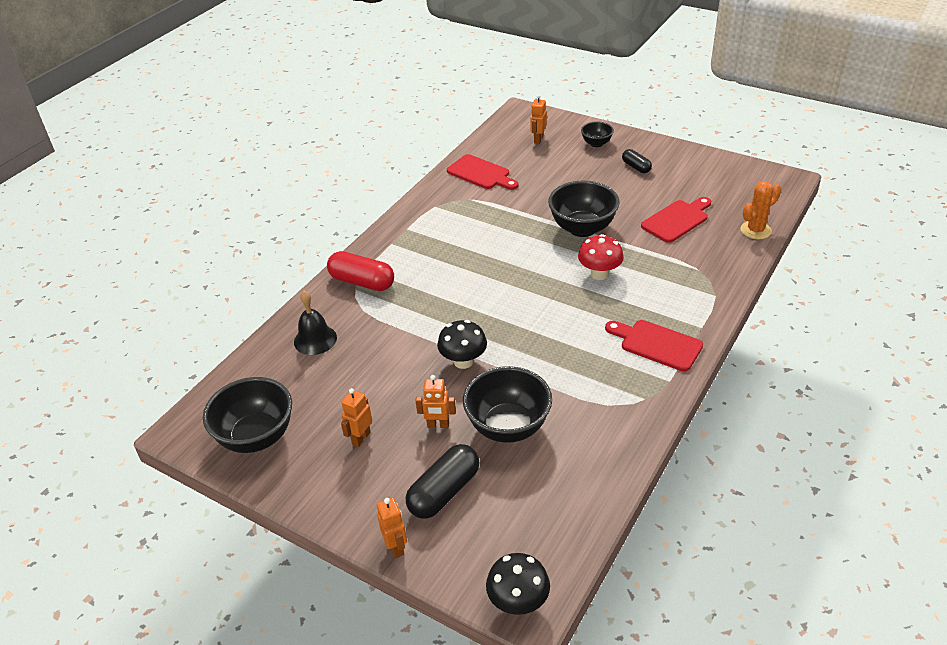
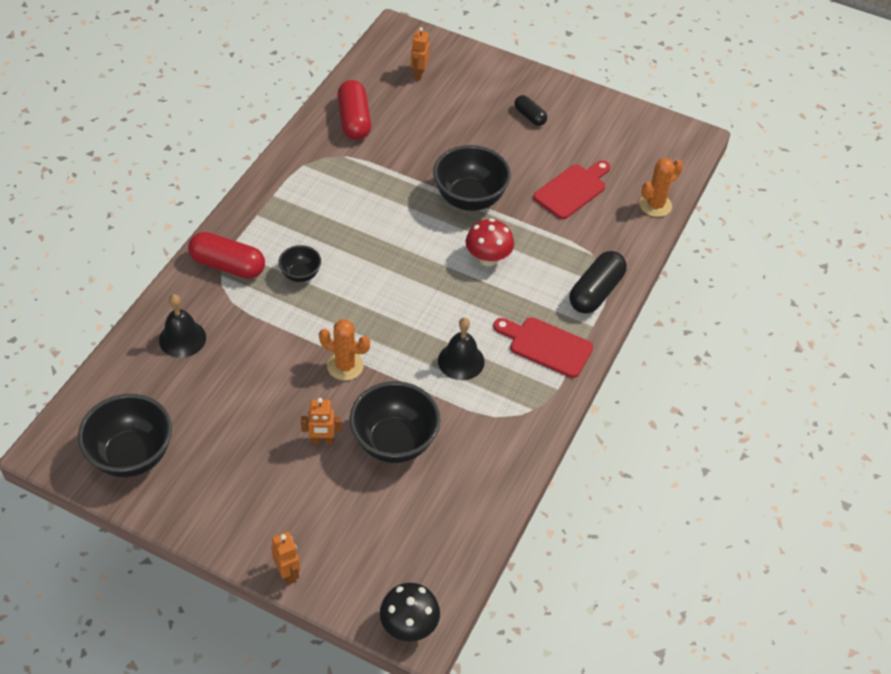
camera: 10 degrees left, 10 degrees up
orange robot [341,388,372,447] -> none
black capsule [406,444,480,519] -> black capsule moved to [570,251,627,314]
black mushroom [437,320,487,369] -> orange cactus [319,319,370,380]
red cutting board [447,154,518,190] -> red capsule [337,80,371,140]
black bowl [581,122,614,147] -> black bowl moved to [278,245,321,282]
none -> black bell [438,317,485,380]

